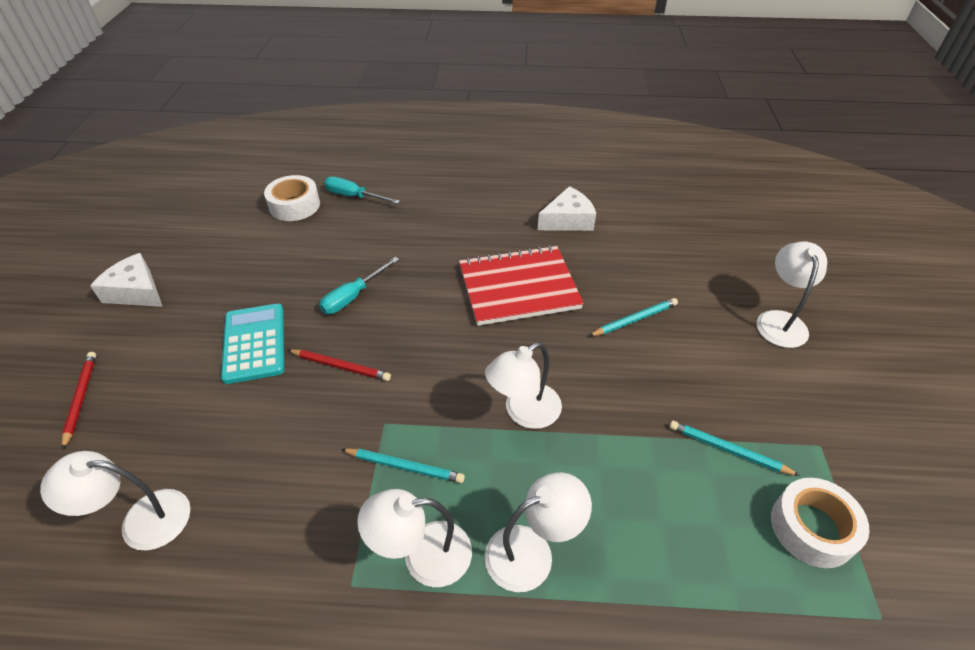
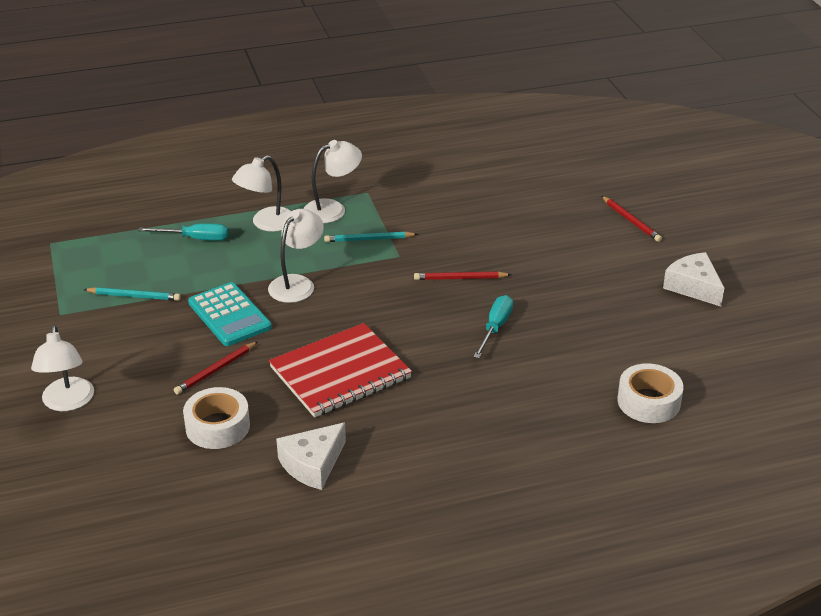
camera: 160 degrees right, 10 degrees down
white lamp [40,451,191,551] -> none
white cheese [90,253,163,307] -> white cheese turned 135 degrees counterclockwise [663,252,724,307]
turquoise calculator [221,304,284,384] -> turquoise calculator moved to [188,282,272,346]
turquoise screwdriver [324,177,400,204] -> turquoise screwdriver moved to [138,223,228,241]
turquoise pencil [589,298,678,336] -> red pencil [174,341,258,395]
white tape [771,478,870,568] -> white tape moved to [183,387,250,449]

